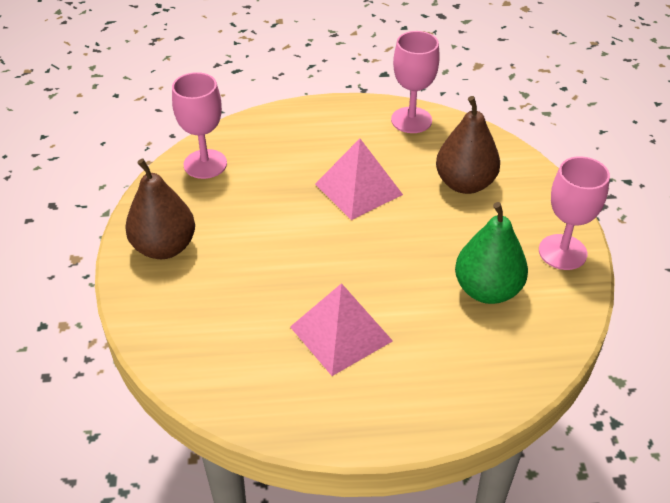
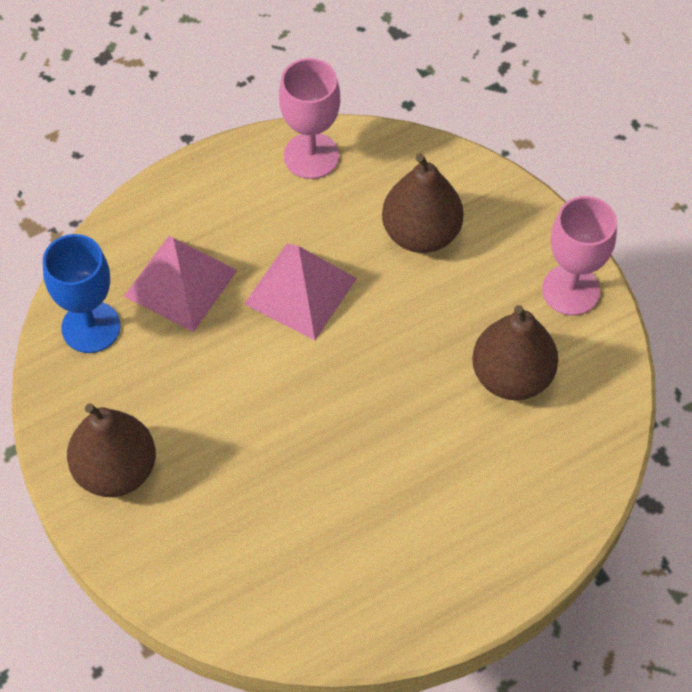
camera: 25 degrees left, 15 degrees up
pink goblet [172,72,227,179] -> blue goblet [43,234,121,353]
pink pyramid [290,283,393,376] -> pink pyramid moved to [124,236,237,332]
green pear [455,202,528,304] -> brown pear [472,305,558,400]

